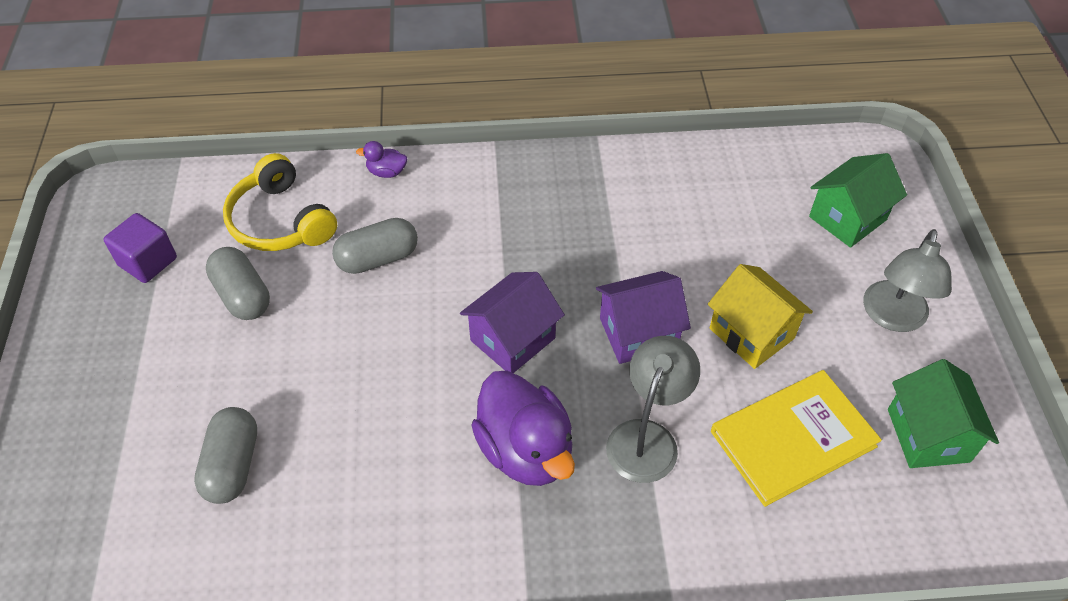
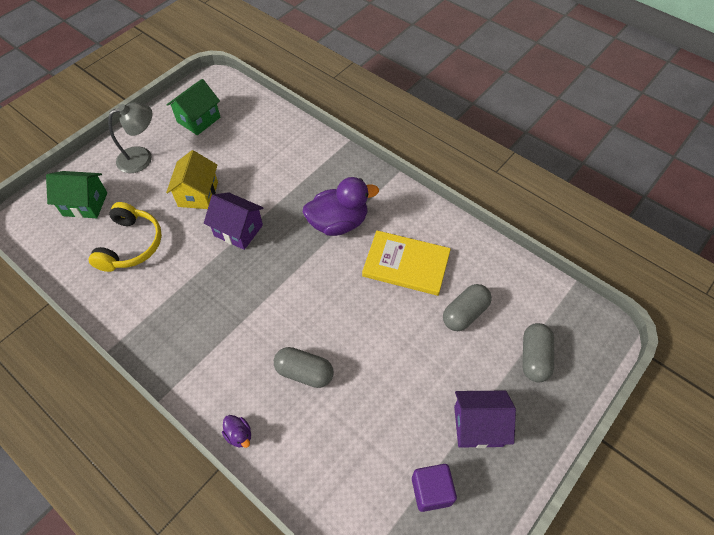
camera: 135 degrees left, 5 degrees up
grey capsule [206,247,270,320] -> grey capsule moved to [522,323,554,382]
yellow headphones [223,153,337,251] -> yellow headphones moved to [89,202,162,272]
purple house [460,272,565,373] -> purple house moved to [454,391,516,448]
purple duck [471,370,575,486] -> purple duck turned 60 degrees clockwise [303,177,379,236]
grey lamp [606,336,700,483] -> none
yellow book [711,370,882,507] -> yellow book moved to [362,230,451,296]

